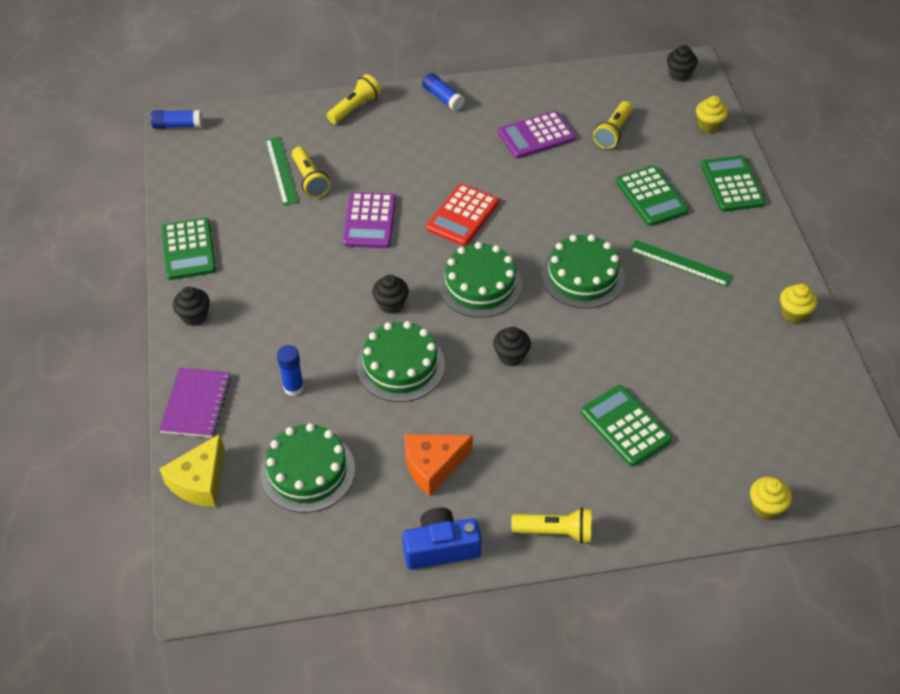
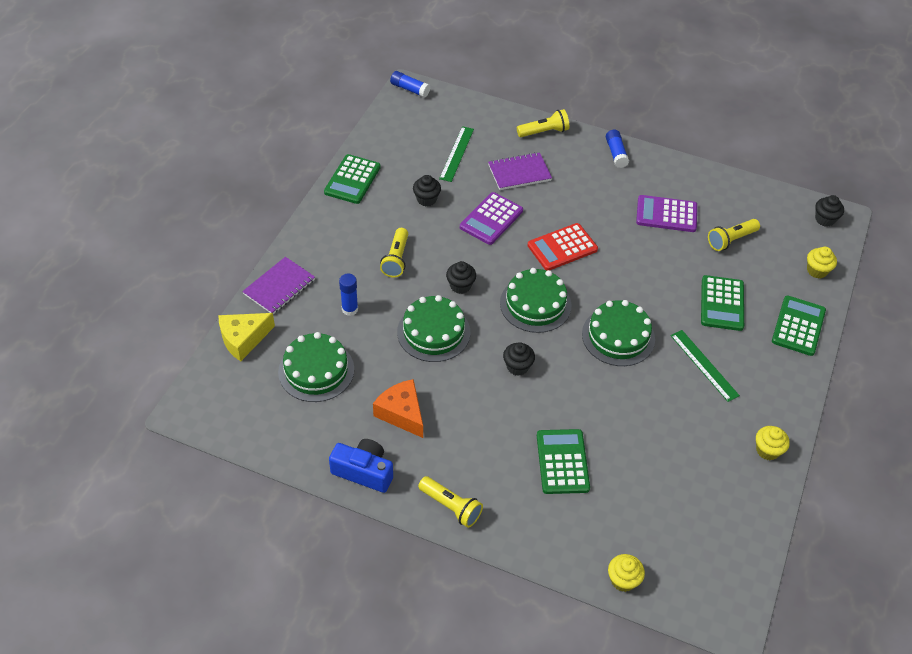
camera: 30 degrees right, 0 degrees up
black cupcake [173,287,210,326] -> black cupcake moved to [413,175,441,207]
yellow flashlight [292,147,330,198] -> yellow flashlight moved to [380,228,408,277]
orange cheese [405,434,473,496] -> orange cheese turned 45 degrees clockwise [373,379,423,438]
none -> purple notebook [488,152,552,190]

